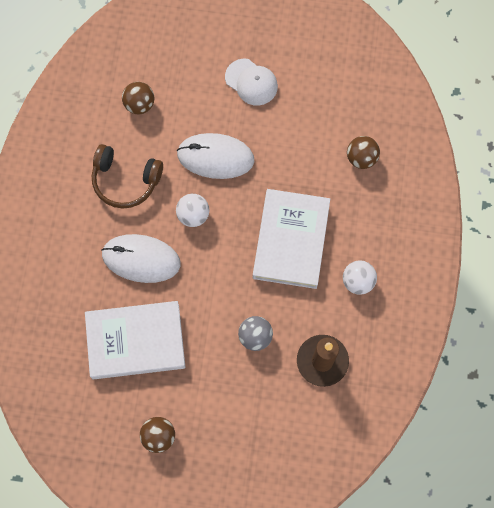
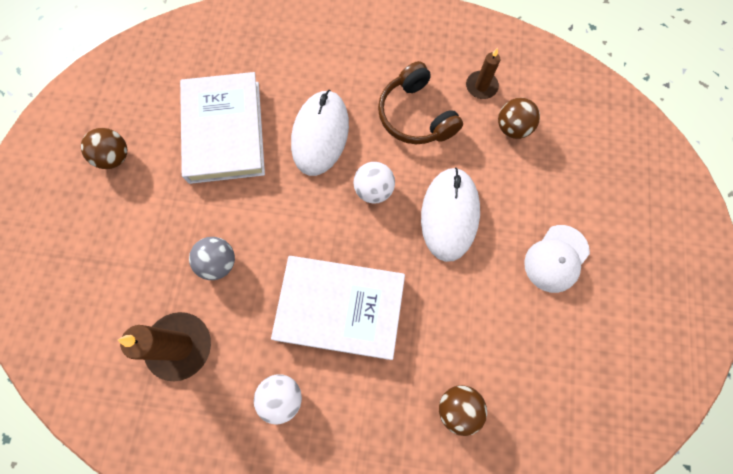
camera: 90 degrees right, 0 degrees up
brown headphones [92,144,163,209] -> brown headphones turned 45 degrees counterclockwise [378,61,463,144]
none -> brown candle [466,48,500,99]

